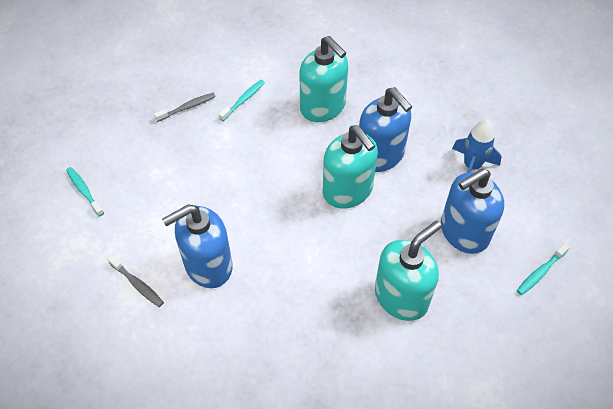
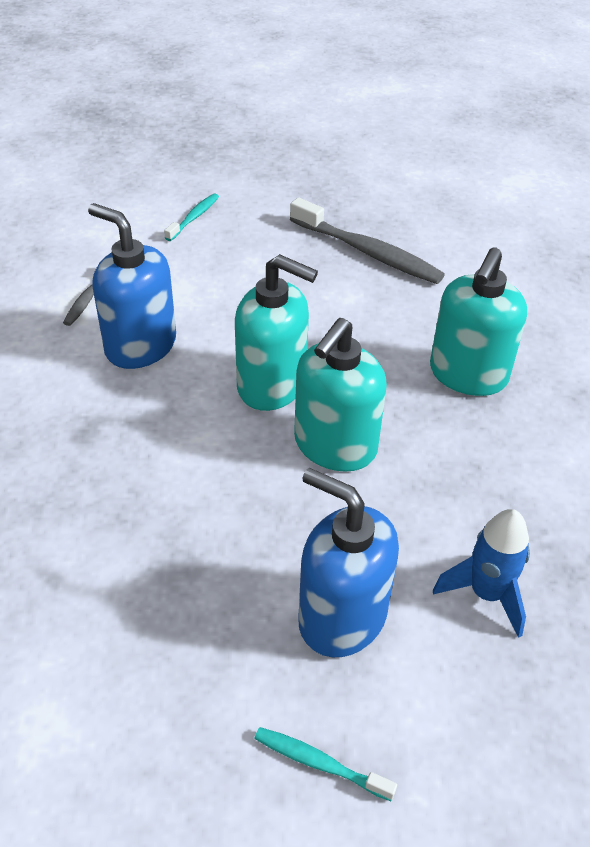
camera: 65 degrees right, 10 degrees down
grey toothbrush [154,93,216,122] -> grey toothbrush [290,197,445,284], size x1.94
turquoise toothbrush [219,80,265,121] -> none
blue soap dispenser [359,87,412,172] -> none
turquoise soap dispenser [375,221,442,321] -> turquoise soap dispenser moved to [235,254,318,411]

